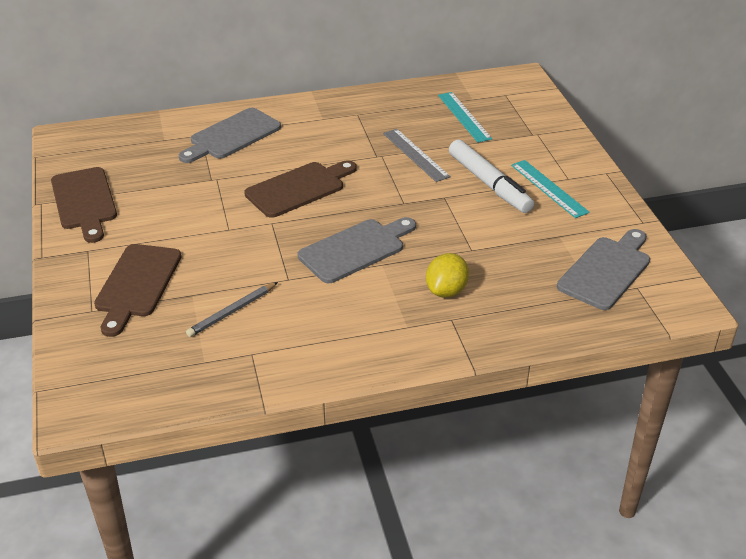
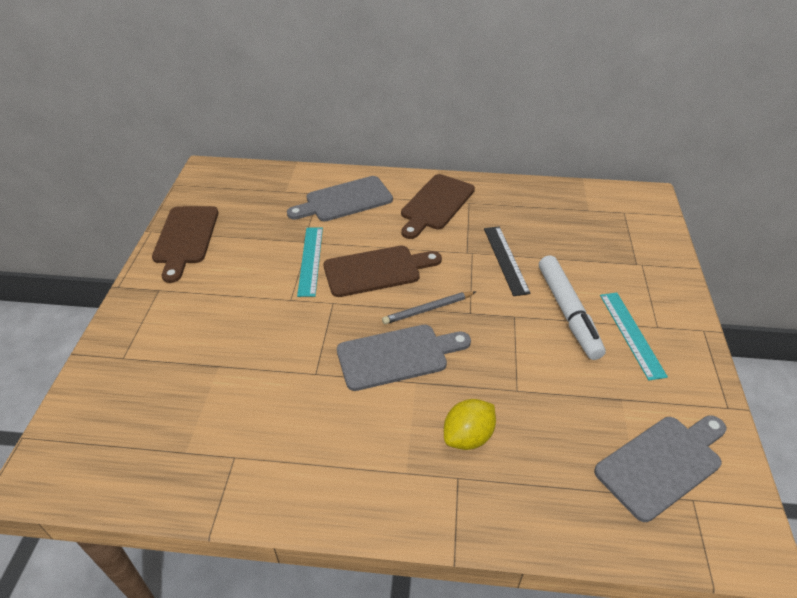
camera: 20 degrees right, 5 degrees up
brown cutting board [94,244,182,337] -> brown cutting board moved to [401,174,475,239]
grey pencil [186,282,278,337] -> grey pencil moved to [382,291,476,324]
grey ruler [383,129,451,182] -> black ruler [484,226,531,296]
turquoise ruler [438,92,492,143] -> turquoise ruler moved to [297,227,323,297]

